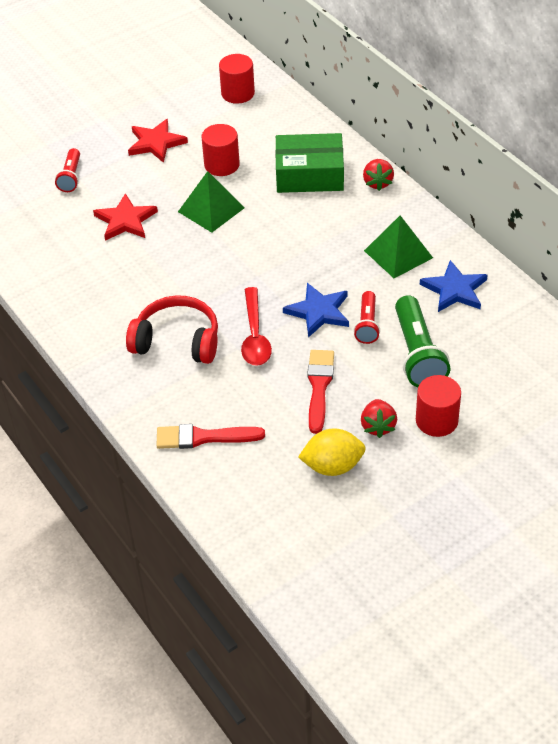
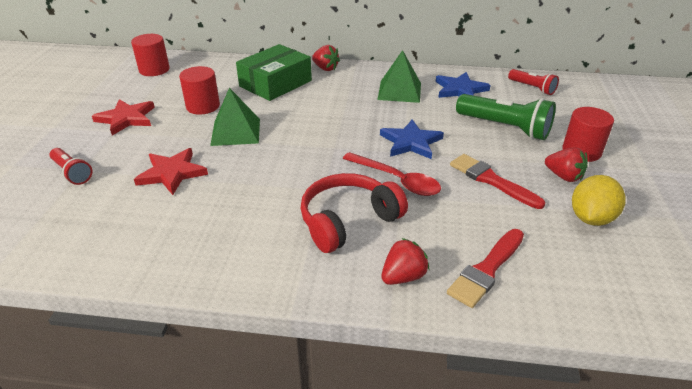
camera: 50 degrees left, 10 degrees down
red flashlight [354,291,380,344] -> red flashlight moved to [508,69,559,95]
none -> red strawberry [381,238,429,285]

